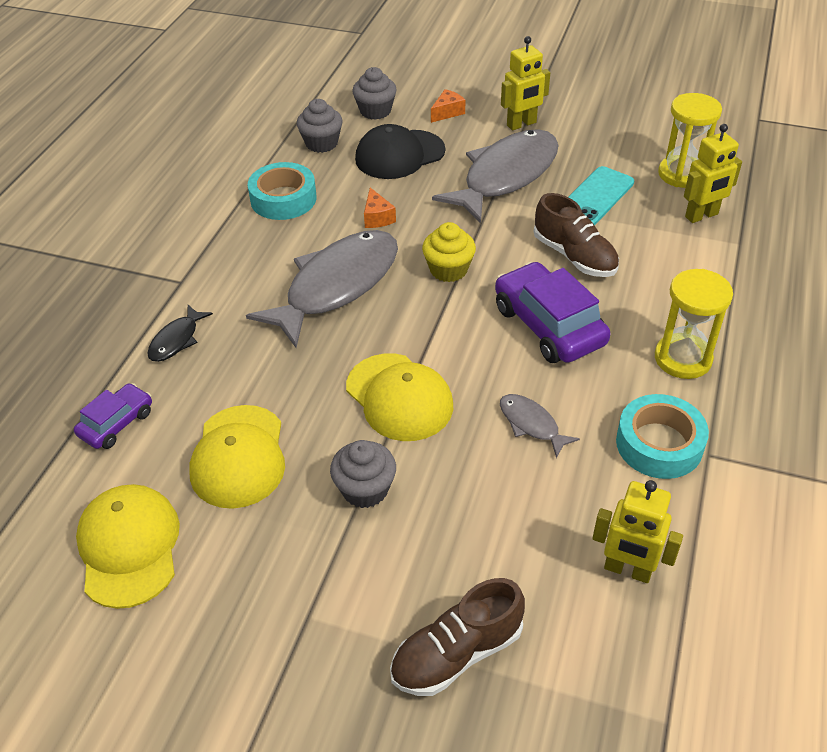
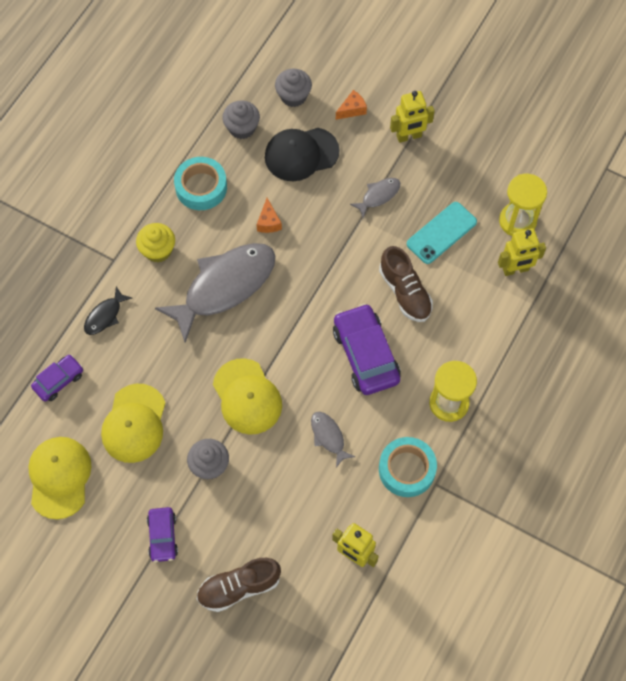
camera: 10 degrees right, 20 degrees up
yellow cupcake [422,222,476,282] -> yellow cupcake moved to [136,223,175,262]
grey fish [432,129,559,223] -> grey fish [350,178,400,218], size x0.44
none -> purple car [147,507,178,562]

